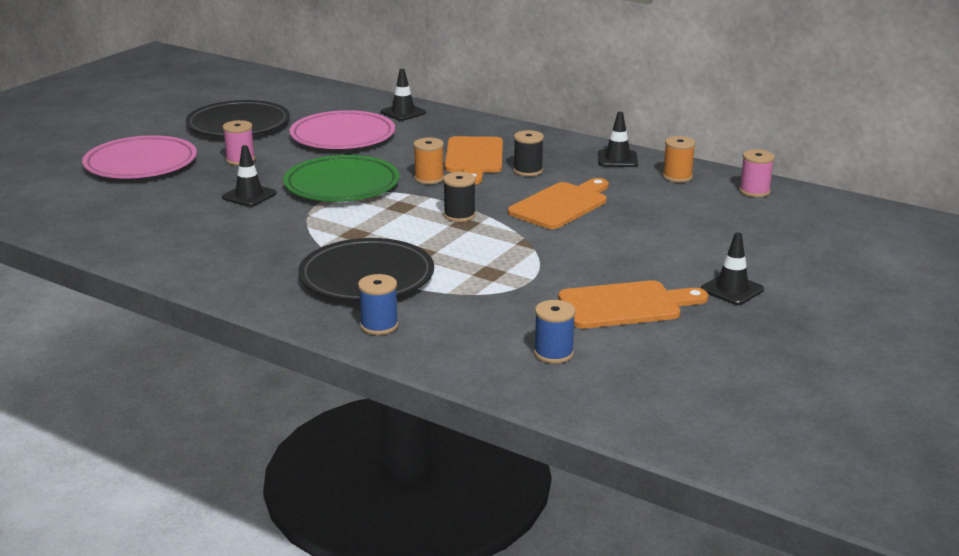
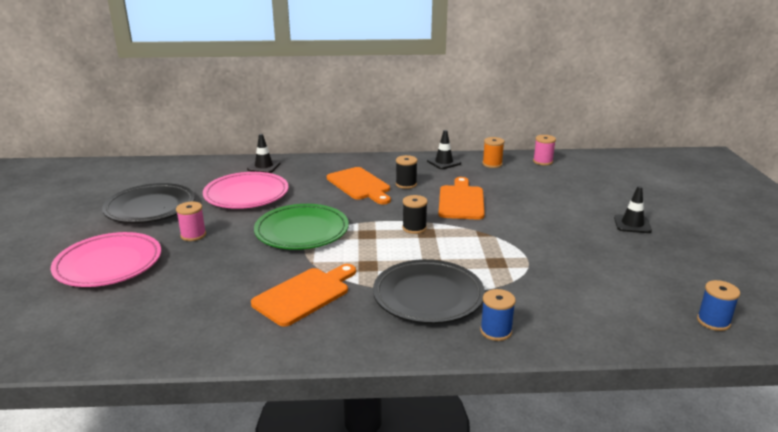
camera: 35 degrees left, 0 degrees up
black traffic cone [222,145,276,207] -> none
orange spool [413,138,444,184] -> none
blue spool [534,300,576,364] -> blue spool moved to [697,280,740,331]
orange cutting board [558,280,708,328] -> orange cutting board moved to [251,264,356,327]

